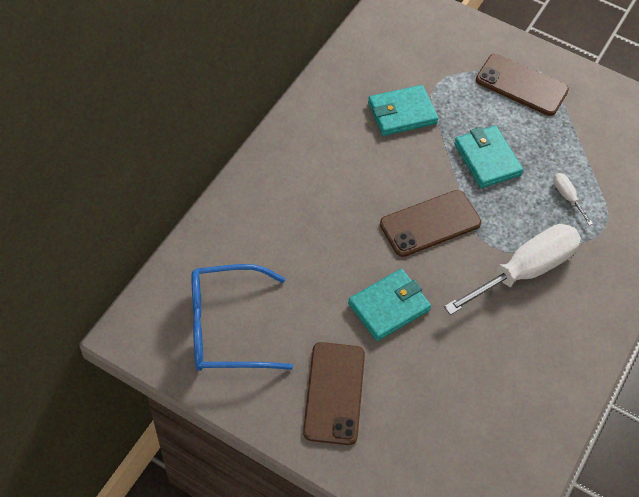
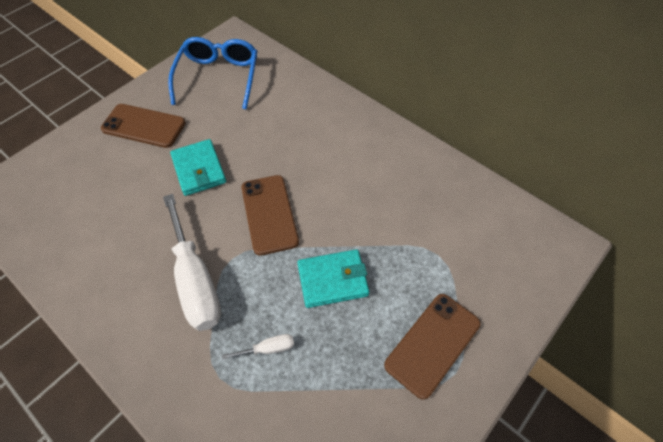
camera: 105 degrees right, 0 degrees up
turquoise wallet [368,85,438,136] -> none

